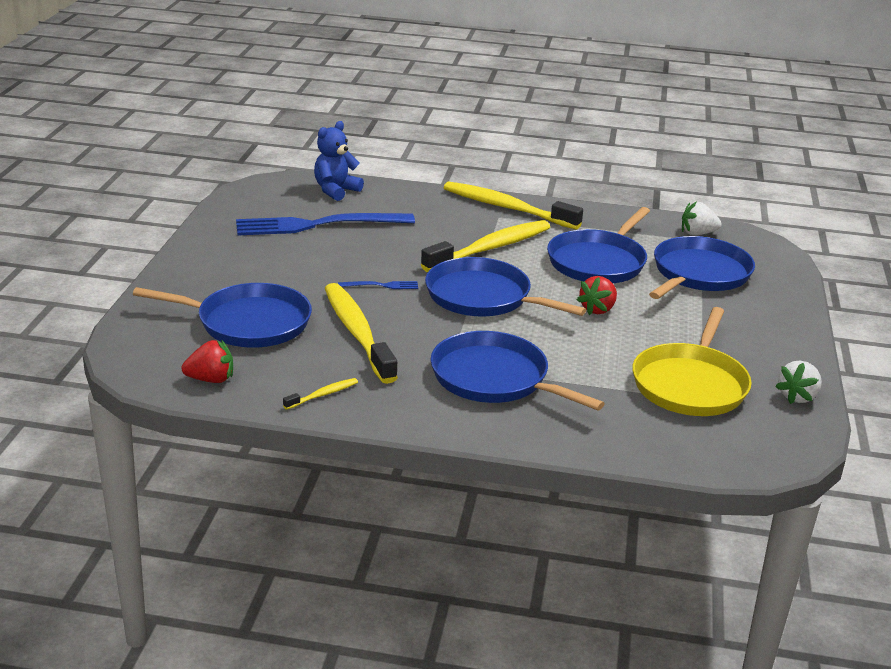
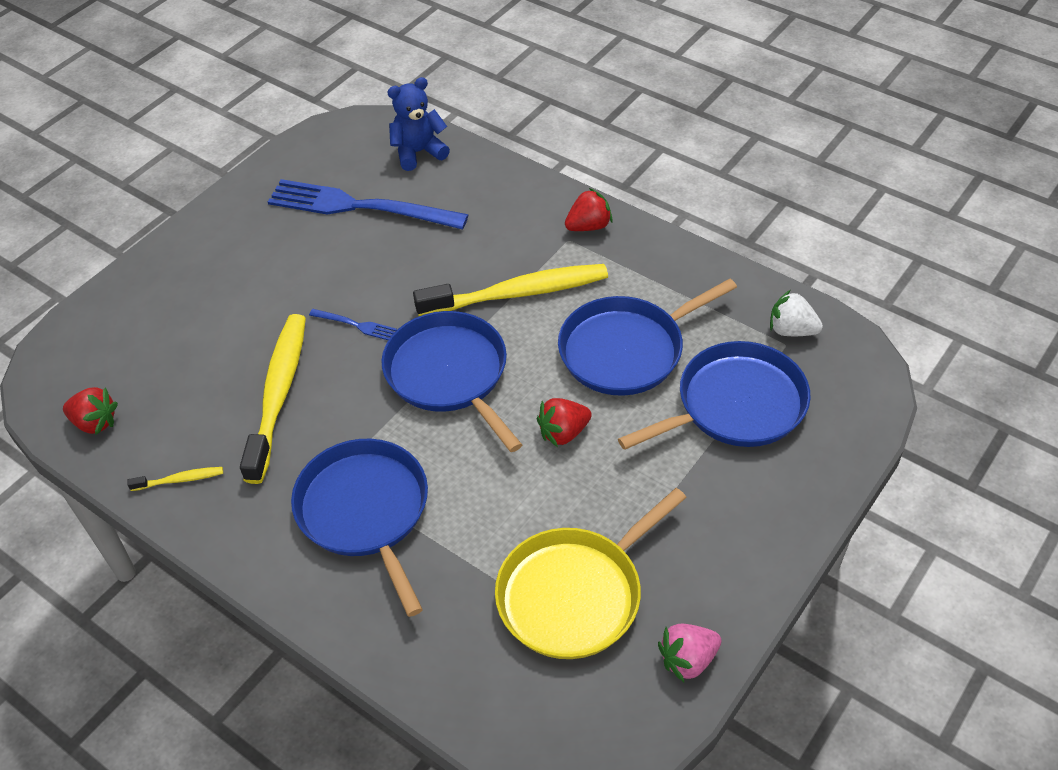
camera: 30 degrees right, 20 degrees up
blue pan [133,283,312,348] -> none
yellow toothbrush [444,181,583,230] -> red strawberry [565,188,613,231]
white strawberry [775,360,822,404] -> pink strawberry [658,624,721,682]

